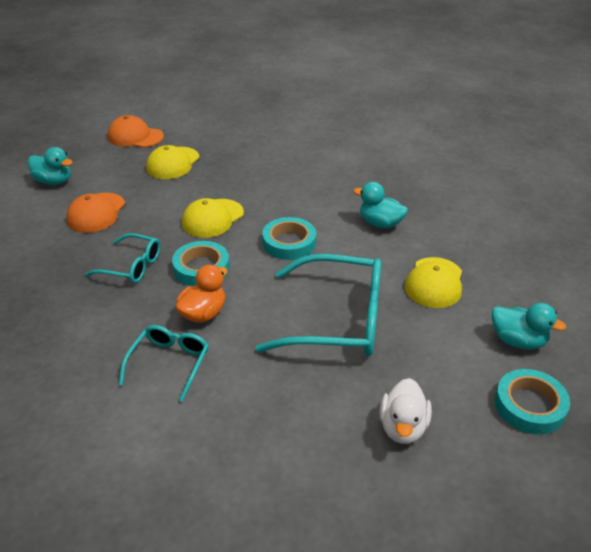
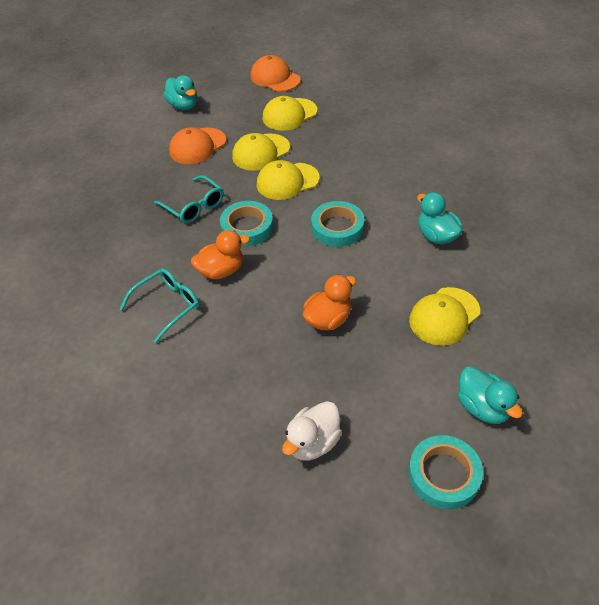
camera: 30 degrees right, 10 degrees up
turquoise glasses [256,254,381,356] -> orange duck [303,274,356,330]
none -> yellow cap [232,133,290,171]

